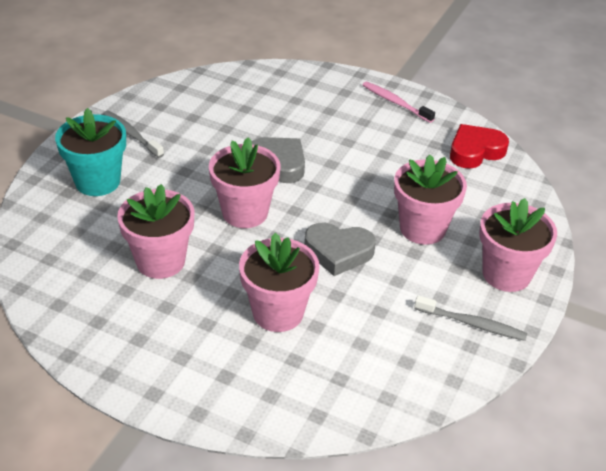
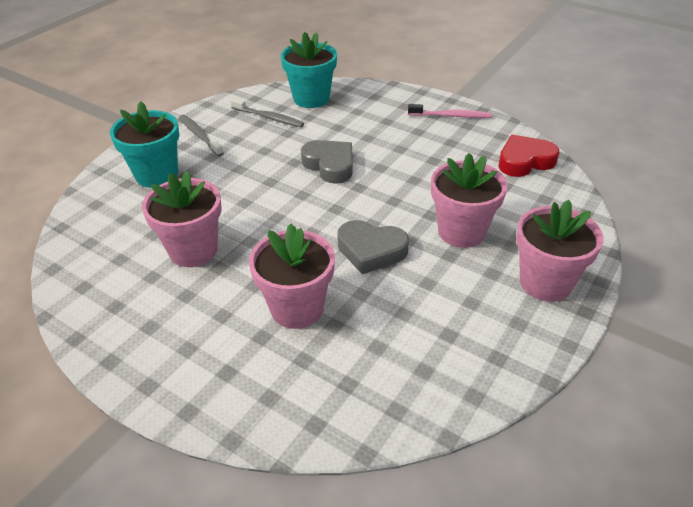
camera: 10 degrees right, 0 degrees up
pink flower pot [209,137,280,228] -> none
pink toothbrush [363,81,435,123] -> pink toothbrush turned 135 degrees clockwise [408,104,492,118]
grey toothbrush [414,295,527,341] -> grey toothbrush moved to [231,98,304,127]
none -> turquoise flower pot [281,32,337,108]

